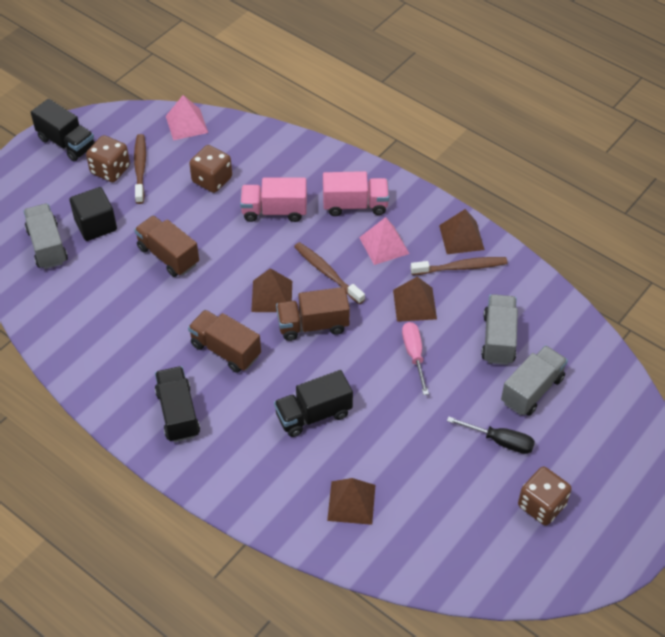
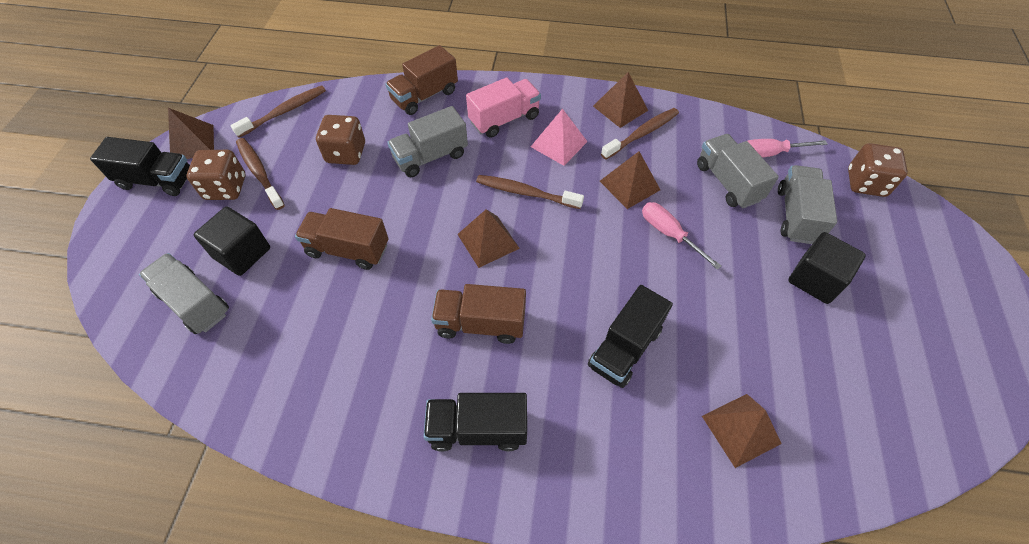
camera: 30 degrees left, 5 degrees up
black truck [155,366,200,442] -> black truck turned 45 degrees counterclockwise [423,393,527,452]
pink pyramid [166,95,208,140] -> brown toothbrush [230,85,326,138]
pink truck [240,178,307,222] -> grey truck [387,106,468,177]
brown truck [276,287,350,341] -> brown truck moved to [385,45,458,115]
black screwdriver [447,416,535,454] -> black cube [788,232,866,304]
brown dice [518,467,572,525] -> brown dice moved to [848,143,908,197]
none -> brown pyramid [168,108,214,159]
none -> pink screwdriver [748,139,828,158]

